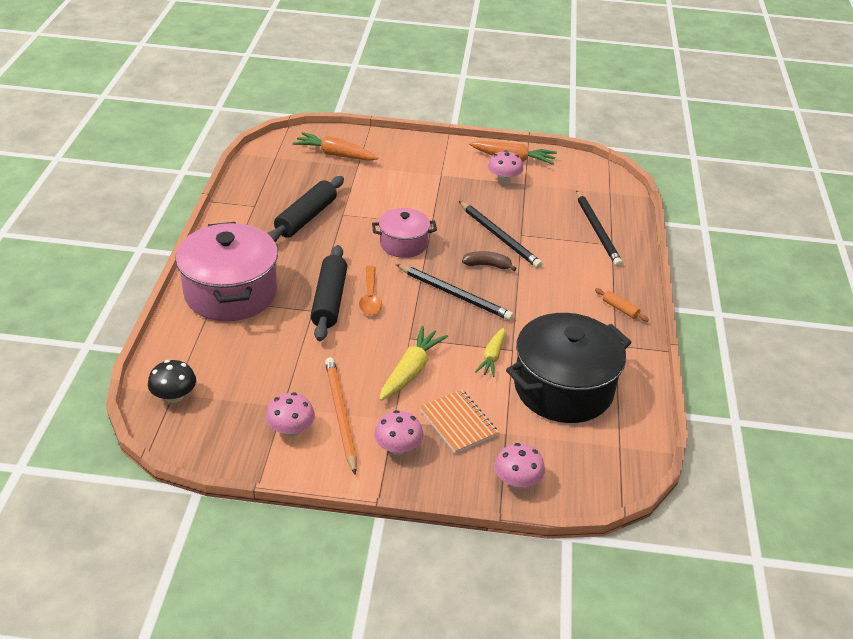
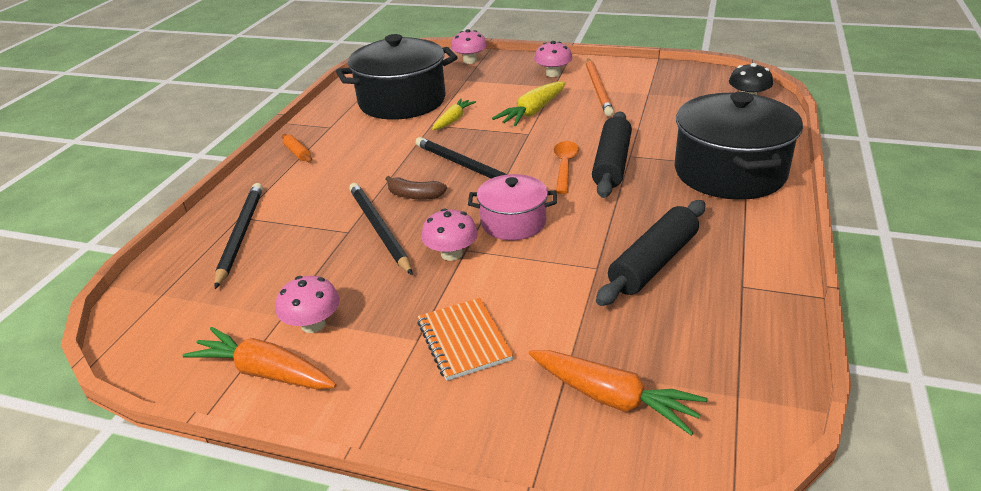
camera: 165 degrees left, 5 degrees down
pink pot [175,222,278,321] -> black pot [674,92,803,200]
pink mushroom [266,392,315,437] -> pink mushroom moved to [421,208,478,261]
orange notebook [420,389,498,454] -> orange notebook moved to [417,298,514,381]

